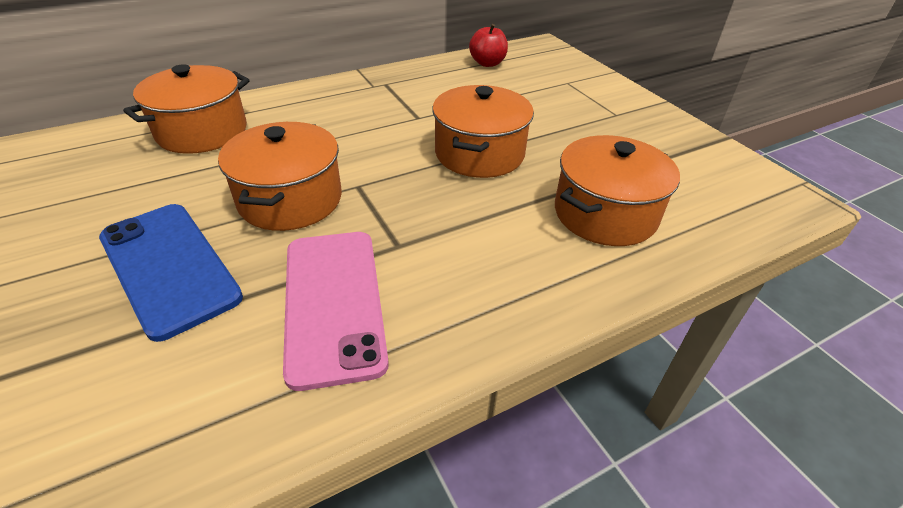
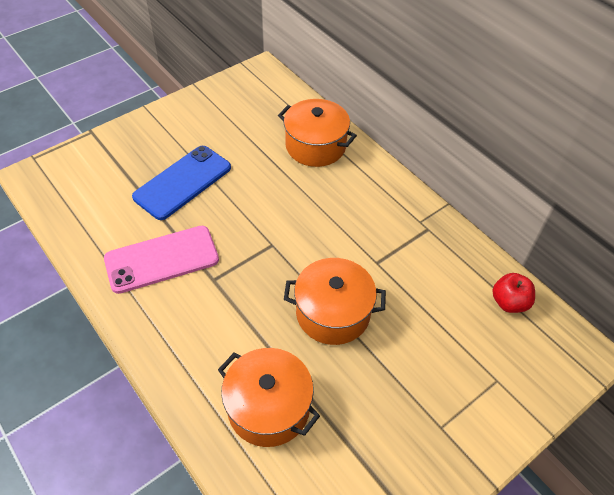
camera: 80 degrees right, 10 degrees up
orange pot [218,122,342,231] -> none

